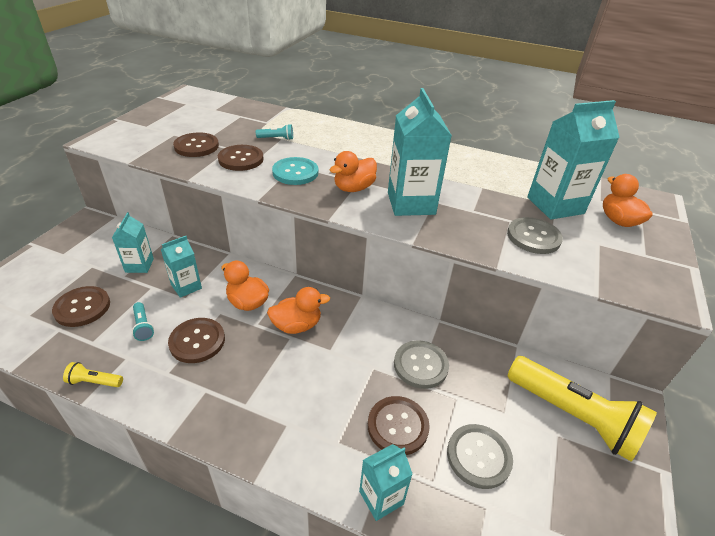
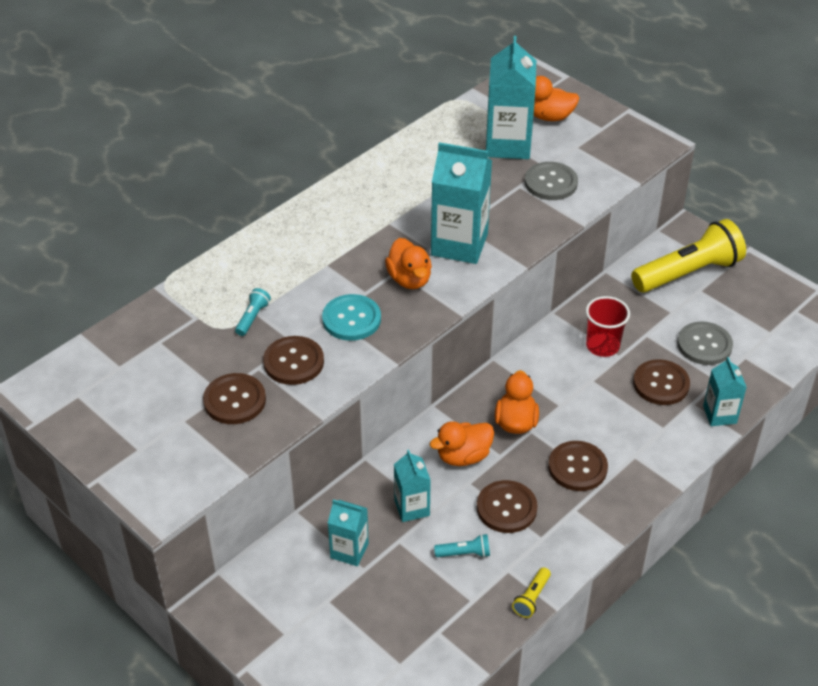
camera: 65 degrees left, 5 degrees up
brown button [52,286,110,327] -> brown button moved to [548,441,608,491]
grey button [394,340,449,389] -> red cup [586,296,630,357]

